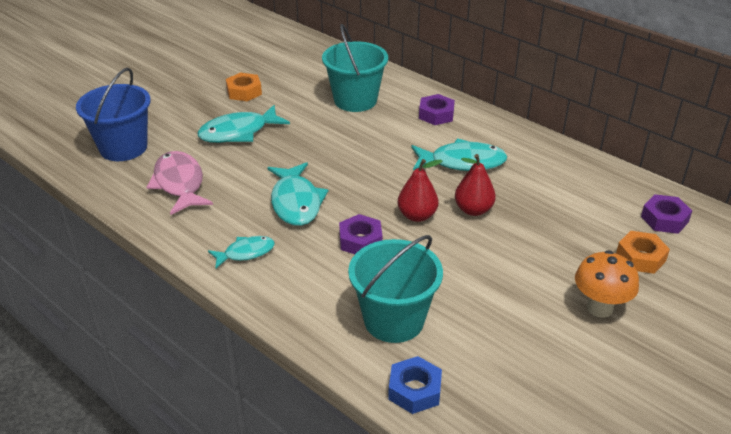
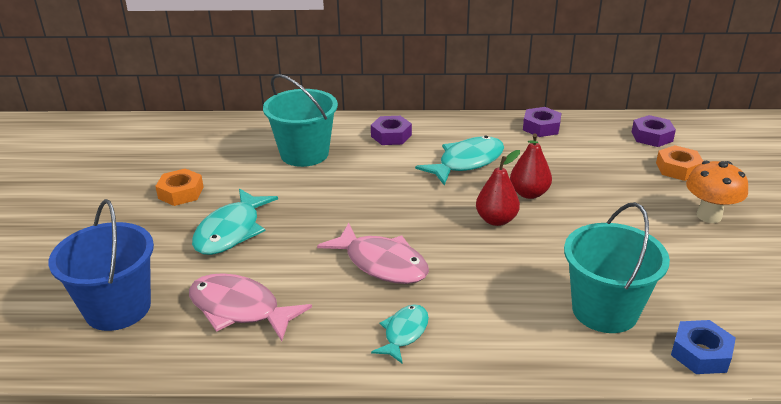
camera: 40 degrees left, 5 degrees down
turquoise fish [267,162,328,226] -> pink fish [317,223,429,284]
purple nut [339,214,383,254] -> purple nut moved to [523,107,561,137]

